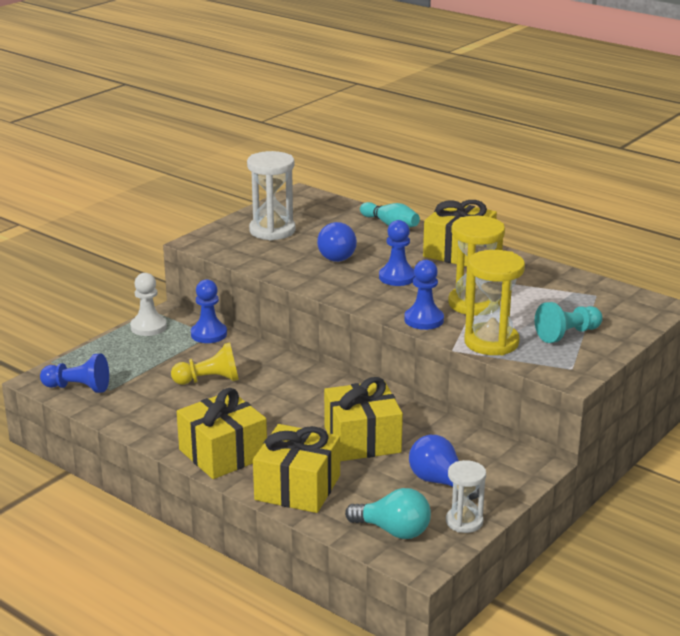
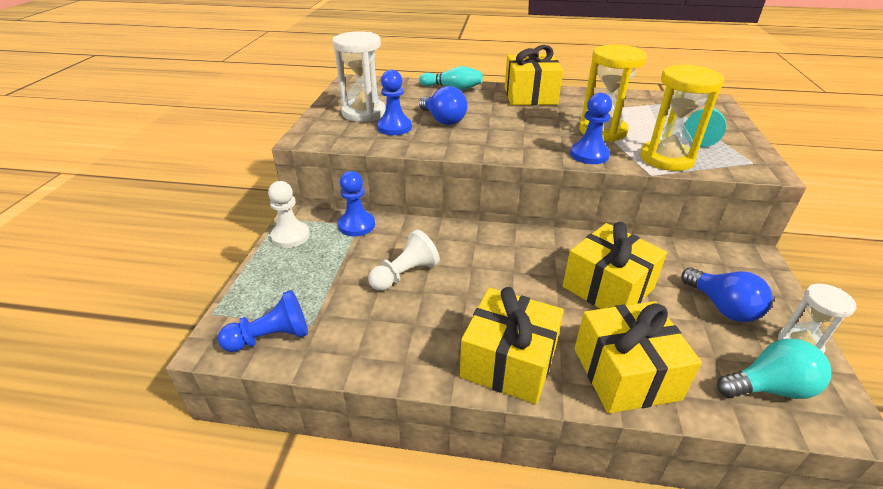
camera: 30 degrees left, 10 degrees up
yellow pawn [171,343,239,385] -> white pawn [368,230,440,291]
blue pawn [379,220,415,286] -> blue pawn moved to [377,70,412,135]
blue light bulb [409,435,479,500] -> blue light bulb turned 135 degrees counterclockwise [681,268,773,322]

